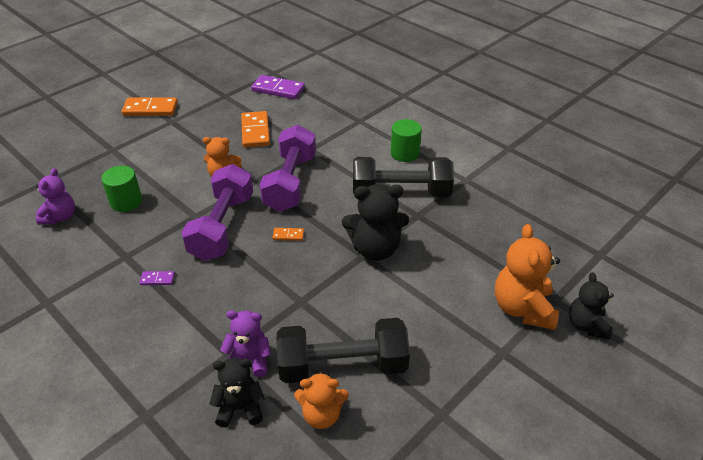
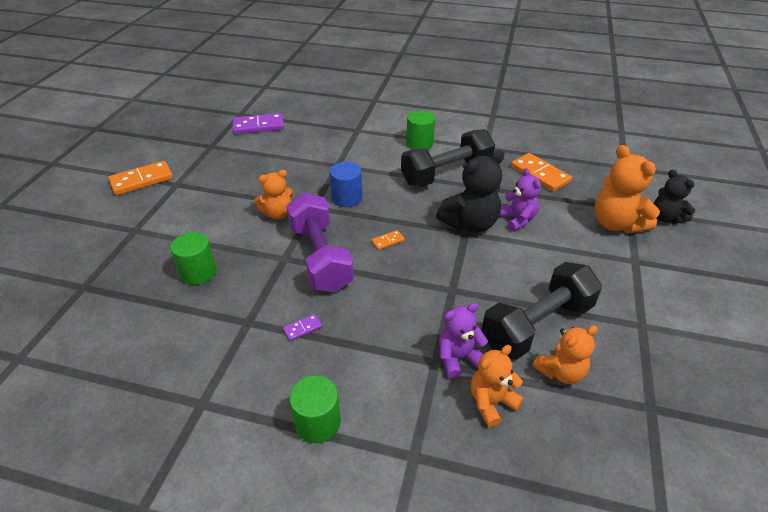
camera: 30 degrees left, 0 degrees up
purple teddy bear [36,168,75,225] -> purple teddy bear moved to [499,168,541,231]
black teddy bear [210,358,265,428] -> orange teddy bear [471,345,524,427]
orange domino [241,111,270,148] -> orange domino moved to [511,153,572,192]
purple dumbbell [260,125,316,212] -> blue cylinder [330,162,362,207]
none -> green cylinder [289,375,341,443]

